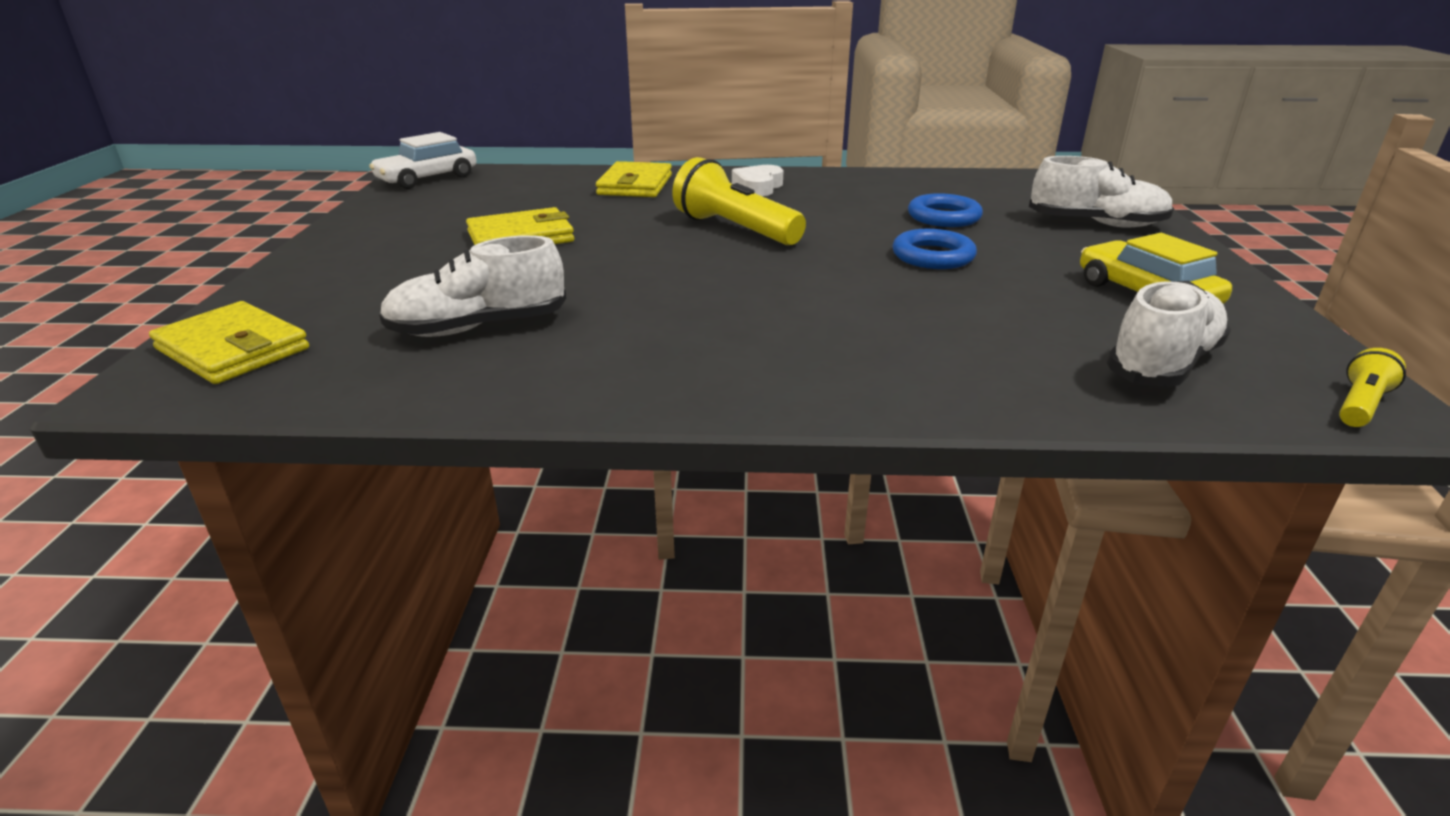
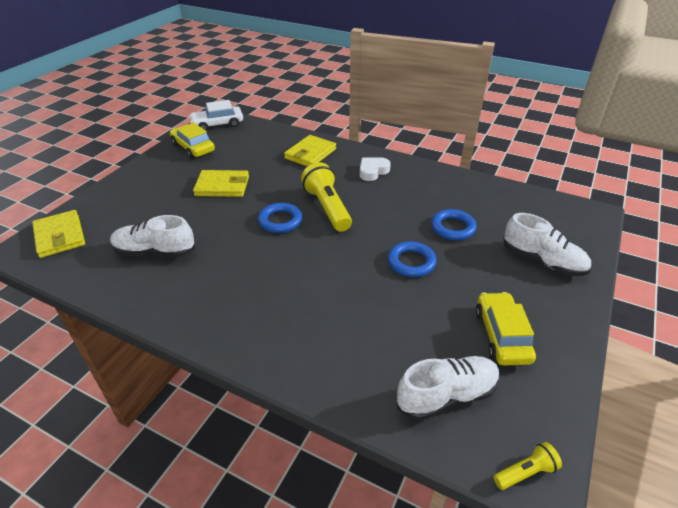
camera: 25 degrees right, 10 degrees up
none -> yellow car [170,123,215,159]
none -> blue ring [258,203,302,233]

